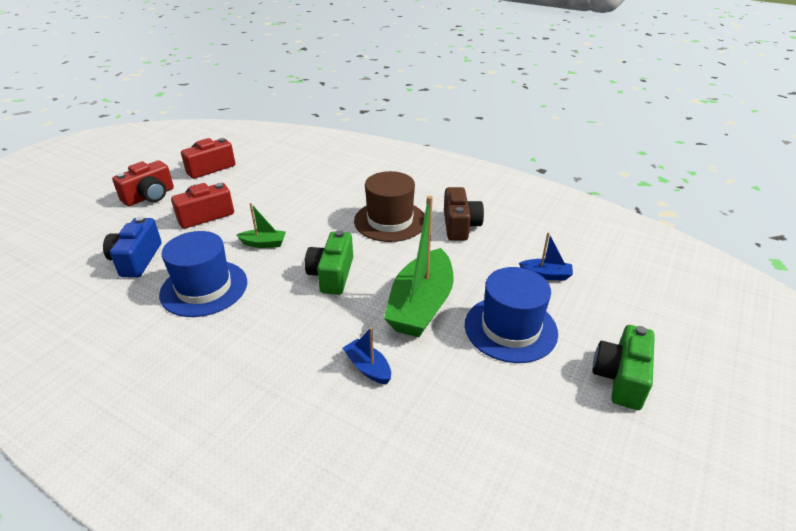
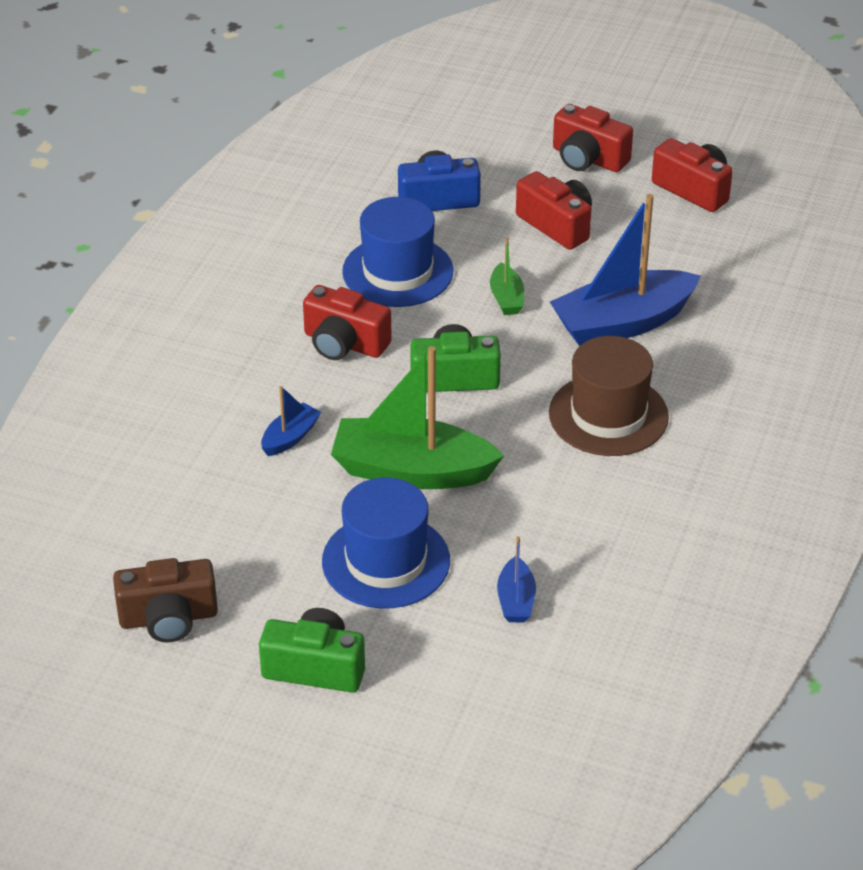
camera: 80 degrees right, 5 degrees up
brown camera [444,187,484,241] -> brown camera moved to [113,558,218,642]
none -> red camera [303,285,392,360]
none -> blue boat [550,194,701,346]

